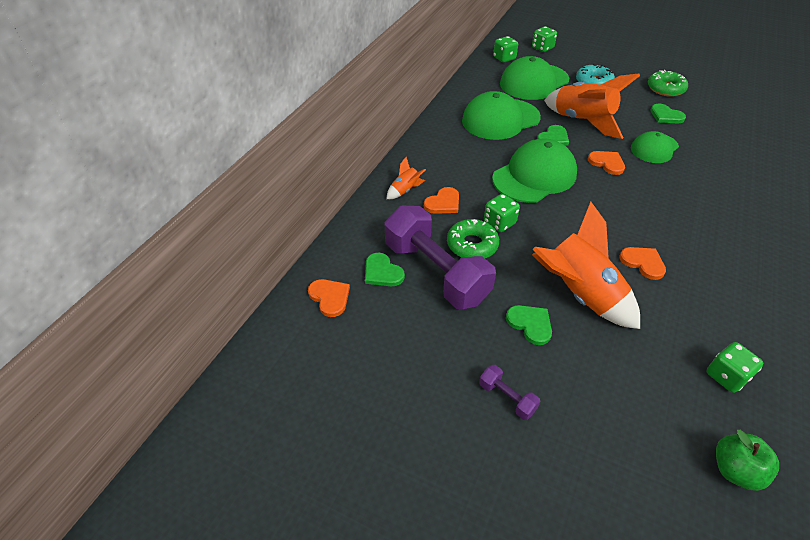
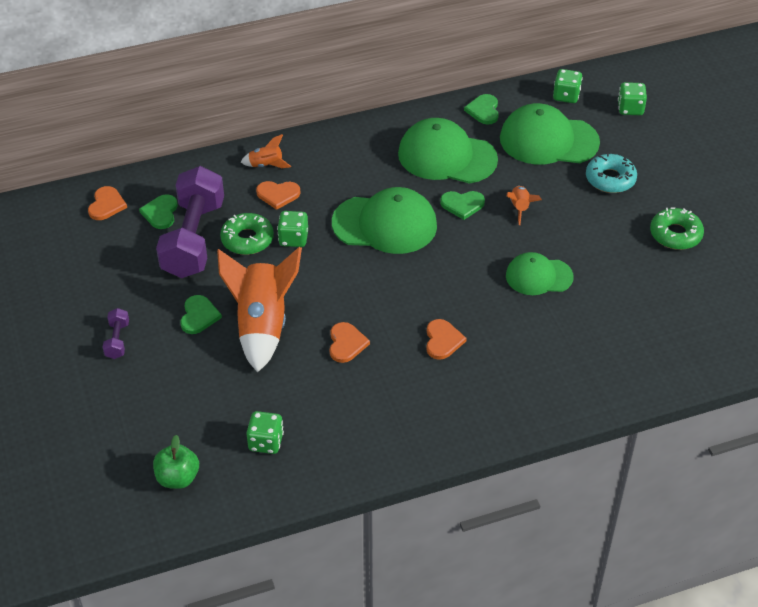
camera: 45 degrees right, 0 degrees up
orange rocket [544,73,640,139] -> orange rocket [507,186,542,225], size x0.45
orange heart [588,151,625,175] -> orange heart moved to [426,319,467,360]
green heart [651,103,686,123] -> green heart moved to [464,94,499,125]

